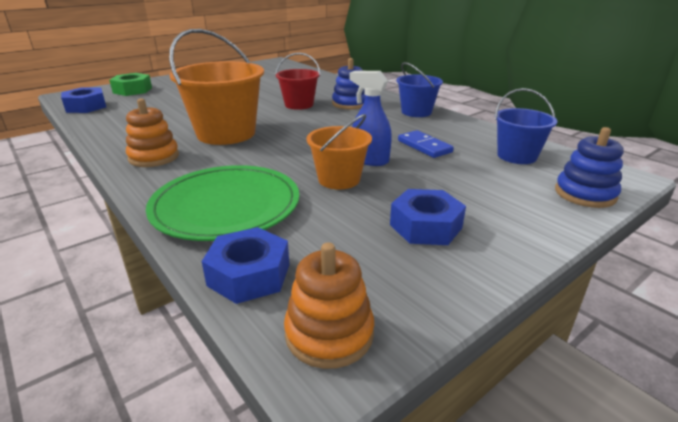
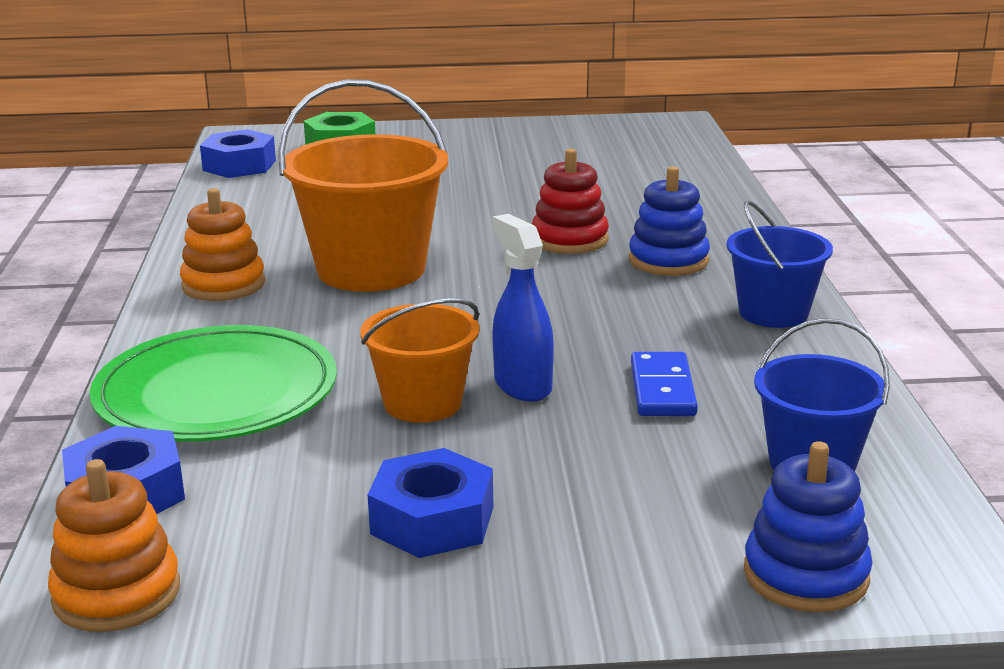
camera: 35 degrees right, 5 degrees down
red bucket [275,53,320,110] -> red stacking toy [532,149,609,254]

